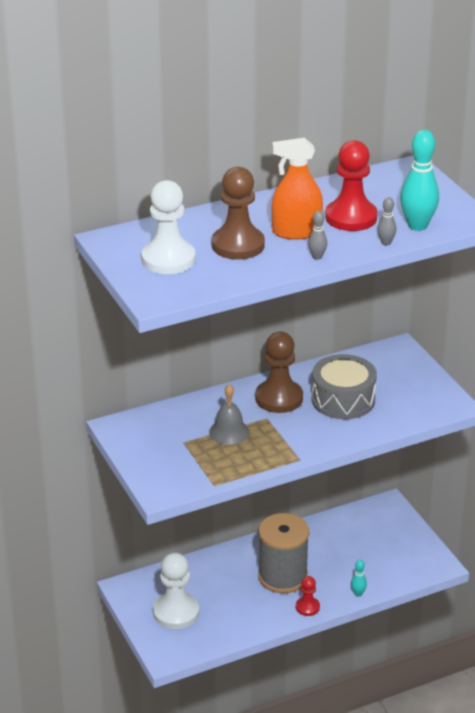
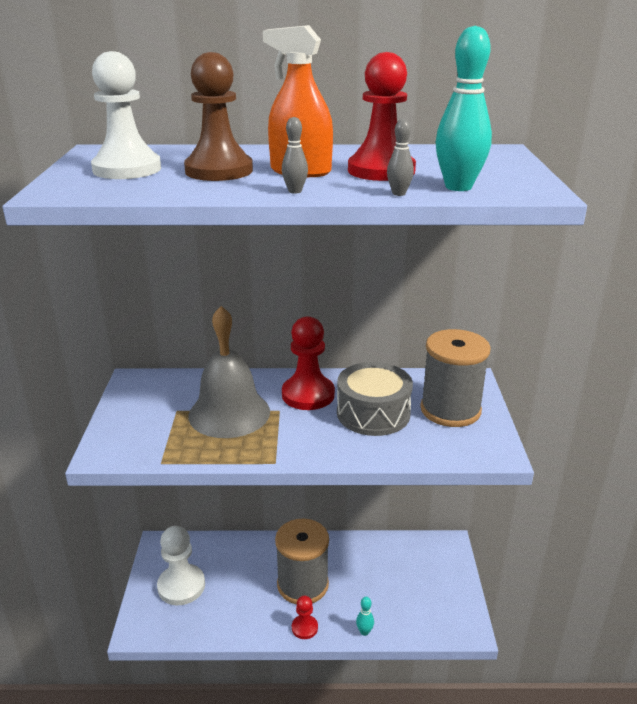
camera: 25 degrees right, 5 degrees down
grey bell [209,384,249,445] -> grey bell [189,306,270,438], size x1.80
brown pawn [255,332,303,413] -> red pawn [282,316,335,410]
none -> grey spool [420,329,491,427]

